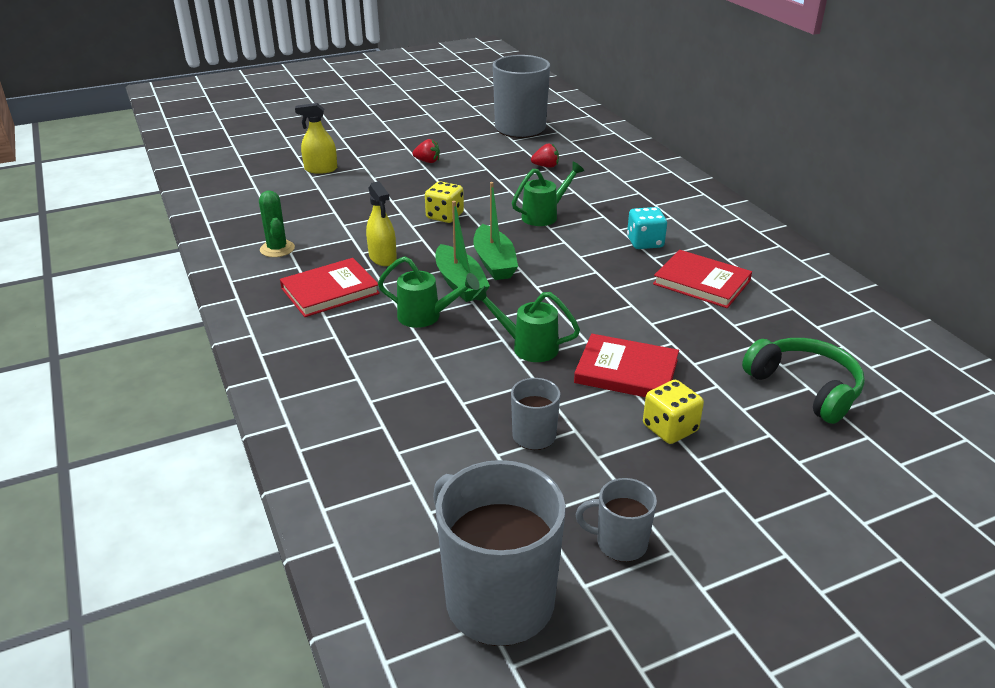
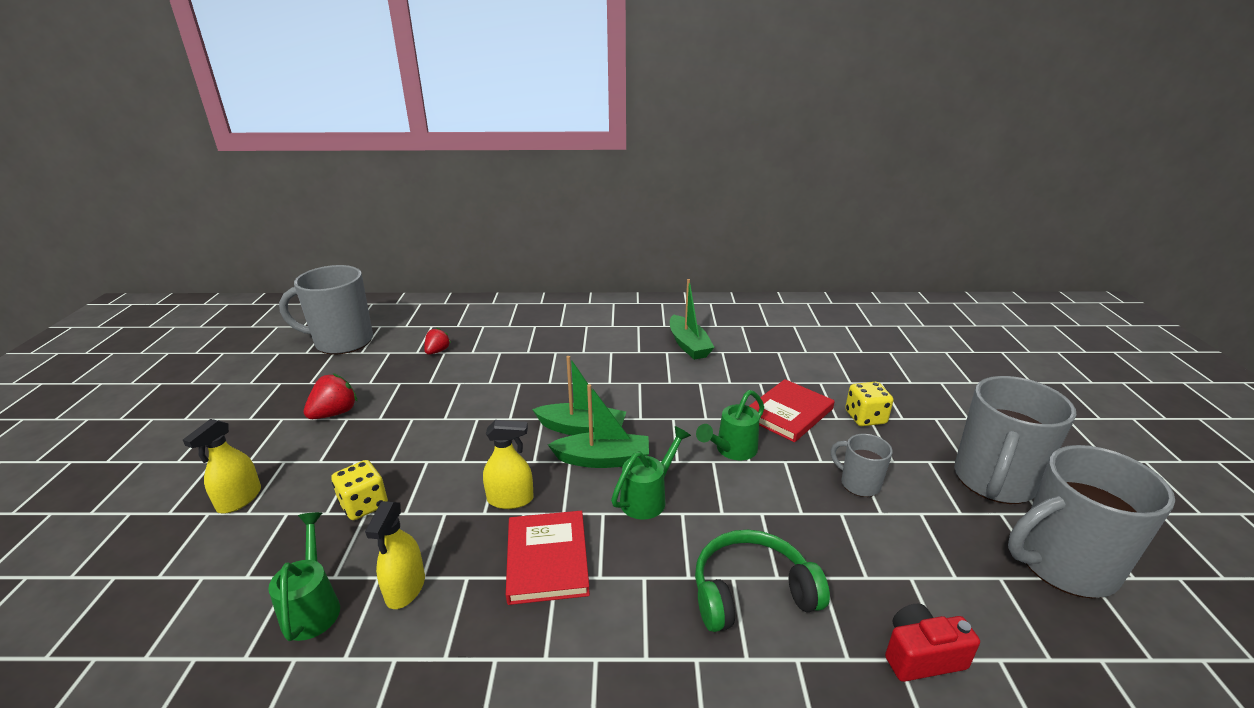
camera: 65 degrees left, 5 degrees down
green cactus [259,191,295,257] -> yellow spray bottle [365,501,425,609]
red strawberry [412,139,440,163] -> red strawberry [304,373,357,419], size x1.50
yellow dice [425,181,464,223] -> yellow dice moved to [331,460,388,520]
green watering can [512,162,584,226] -> green watering can moved to [268,512,340,641]
grey mug [576,478,657,562] -> grey mug [954,376,1076,504], size x2.01
turquoise dice [627,207,667,249] -> none
red book [653,250,752,308] -> green boat [670,279,715,360]
green headphones [742,338,865,424] -> green headphones moved to [695,530,830,632]
none -> red camera [885,604,980,682]

